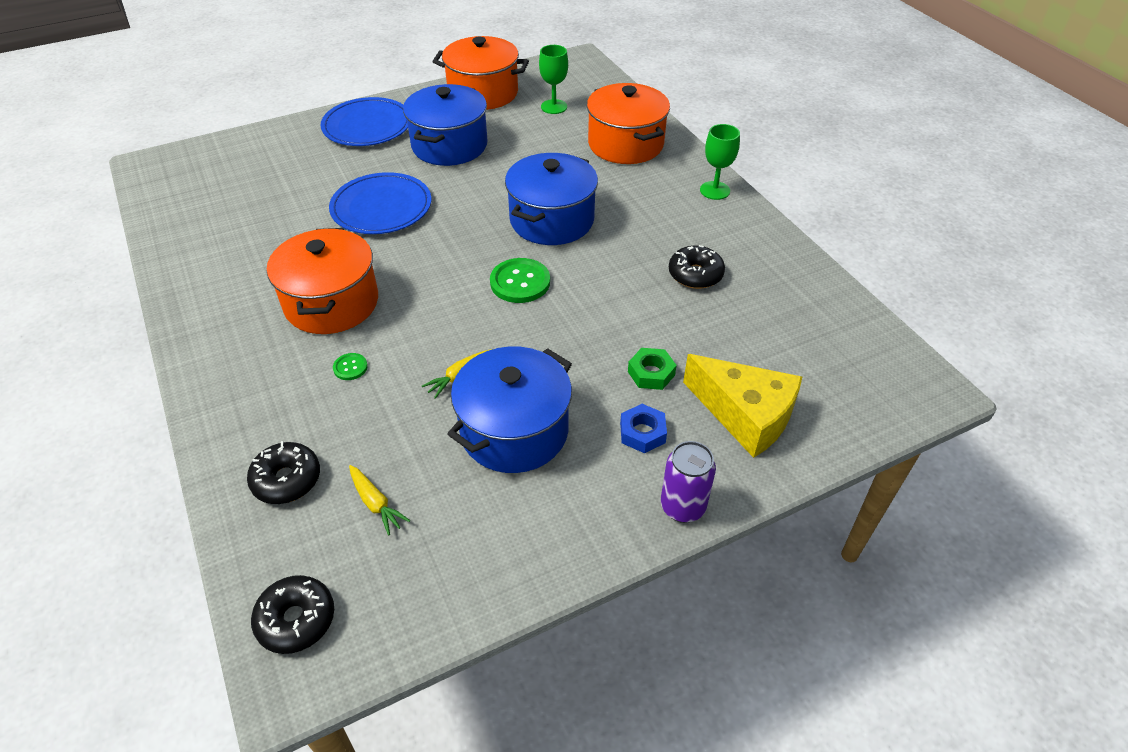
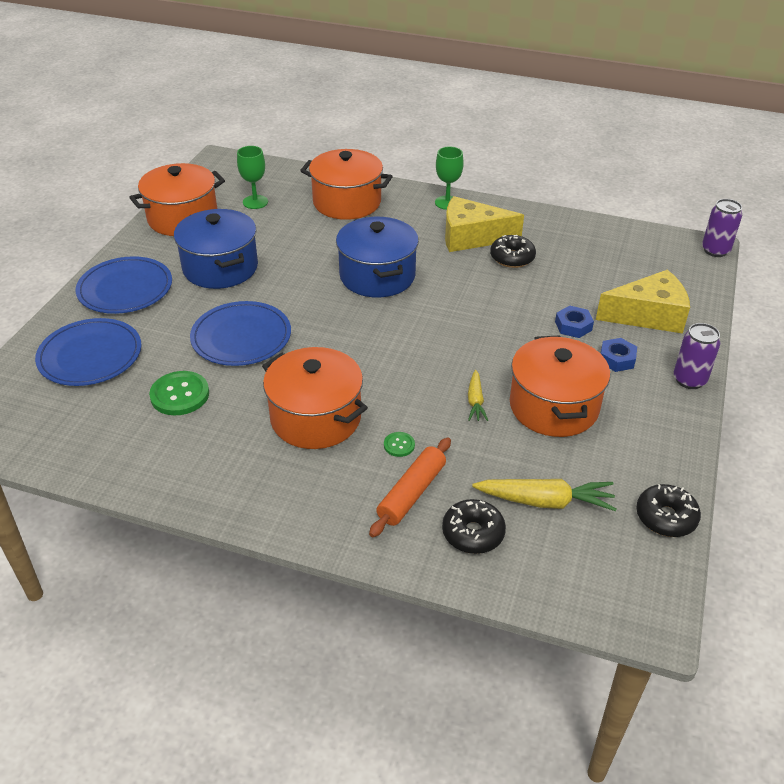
camera: 45 degrees left, 5 degrees down
black donut [251,575,334,654] -> black donut moved to [636,484,701,537]
yellow carrot [349,465,411,536] -> yellow carrot [472,479,617,511], size x1.72
blue pot [447,346,572,473] -> orange pot [510,335,610,437]
green button [490,258,550,303] -> green button moved to [149,371,209,415]
green nut [628,348,677,390] -> blue nut [555,306,594,338]
none -> blue plate [35,318,142,386]
none -> orange rolling pin [369,438,451,537]
none -> yellow cheese [445,196,524,252]
none -> purple can [702,199,742,257]

